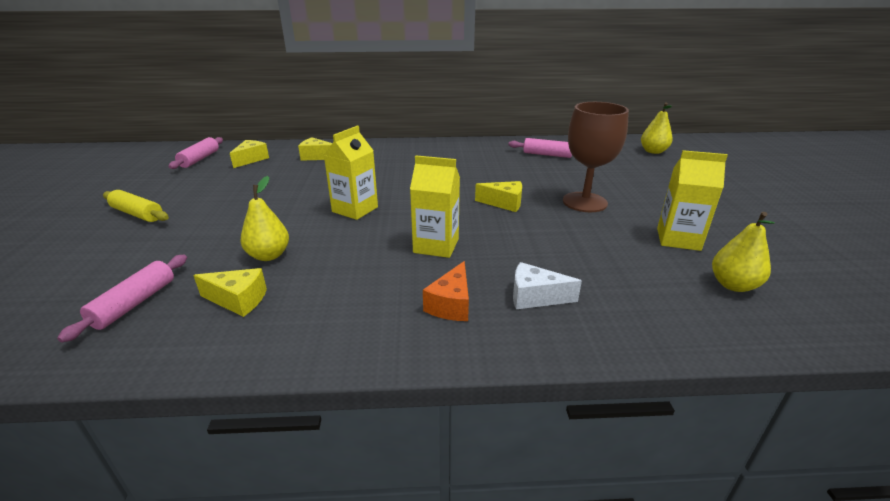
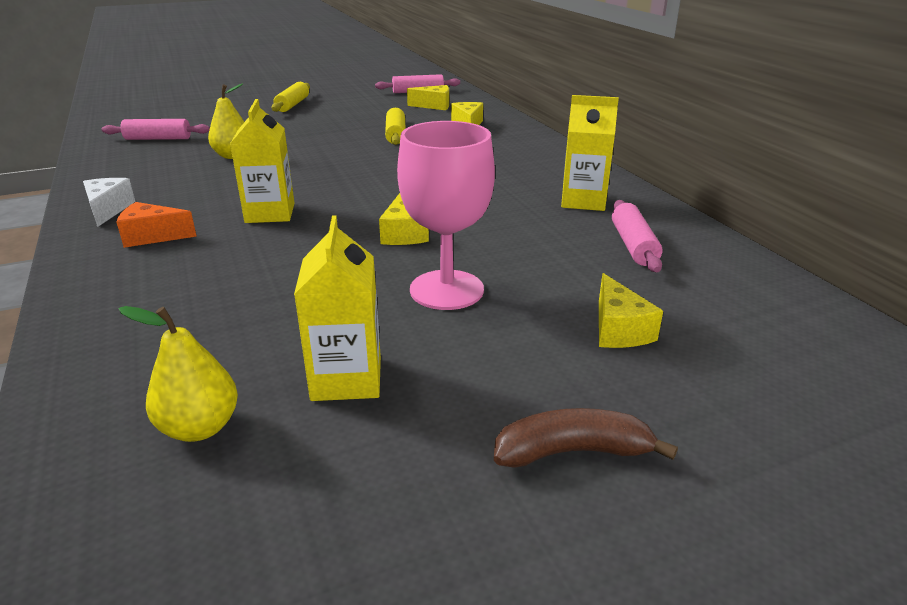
camera: 70 degrees right, 0 degrees up
yellow cheese [193,268,267,317] -> yellow cheese moved to [599,273,663,348]
yellow carton [324,126,378,220] -> yellow carton moved to [561,95,619,211]
white cheese [513,262,582,309] -> white cheese moved to [83,178,135,227]
brown goblet [563,102,629,212] -> pink goblet [397,121,495,310]
yellow pear [641,103,673,154] -> none
none -> yellow rolling pin [385,108,406,145]
none -> brown banana [494,408,678,468]

